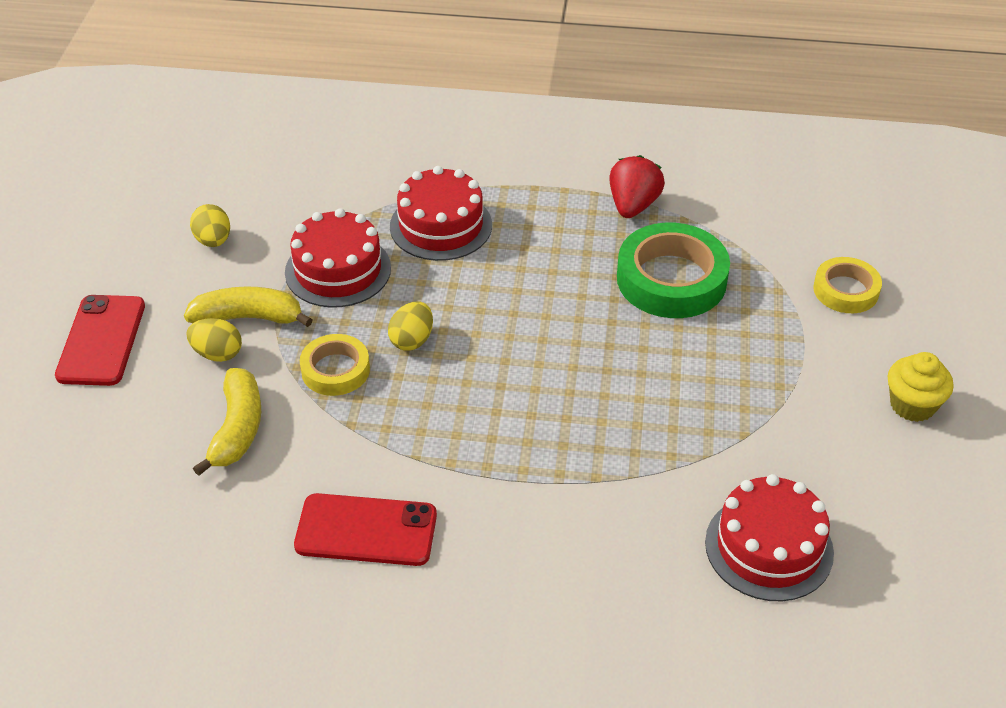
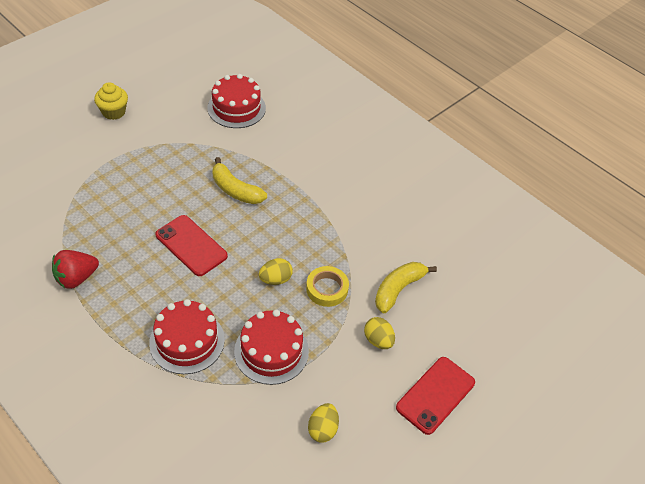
camera: 145 degrees left, 5 degrees up
yellow banana [184,287,313,327] -> yellow banana moved to [212,157,267,204]
red phone [294,493,437,566] -> red phone moved to [155,215,228,276]
green tape [617,223,730,318] -> none
yellow tape [813,257,882,313] -> none

